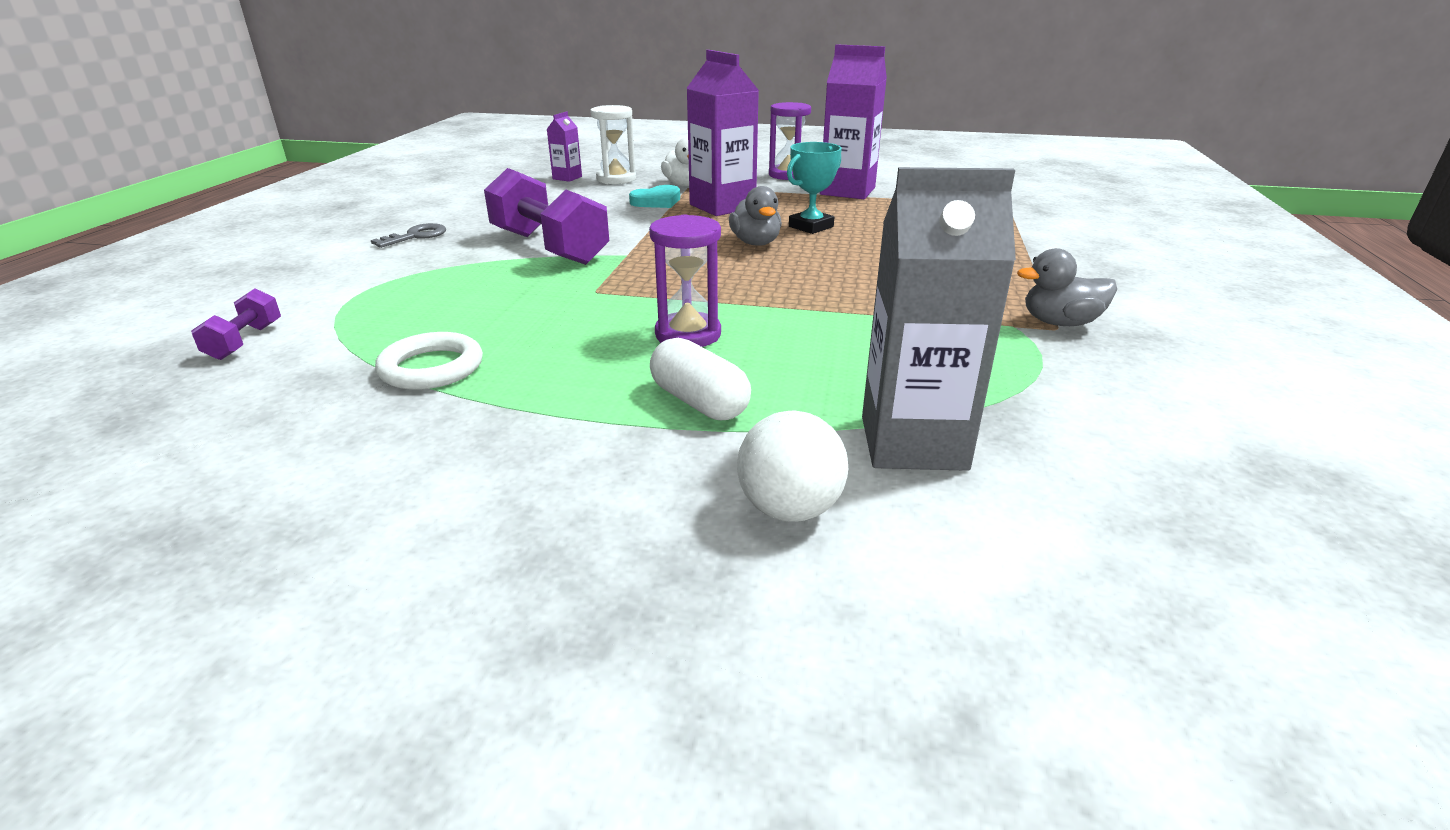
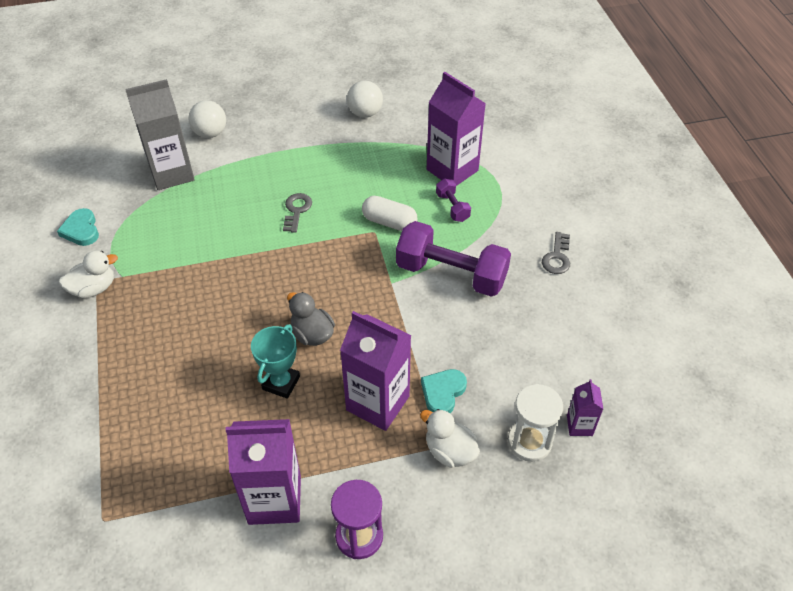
camera: 155 degrees right, 20 degrees up
purple dumbbell [191,289,281,360] -> purple dumbbell moved to [436,178,471,222]
white ring [375,332,483,390] -> none
purple hourglass [649,214,721,347] -> grey key [283,193,312,233]
white capsule [650,338,751,420] -> white capsule moved to [362,196,418,231]
grey duck [1017,248,1117,326] -> white duck [59,251,118,298]
none -> turquoise heart [57,208,99,246]
none -> white ball [347,81,383,118]
none -> purple carton [427,72,486,186]

